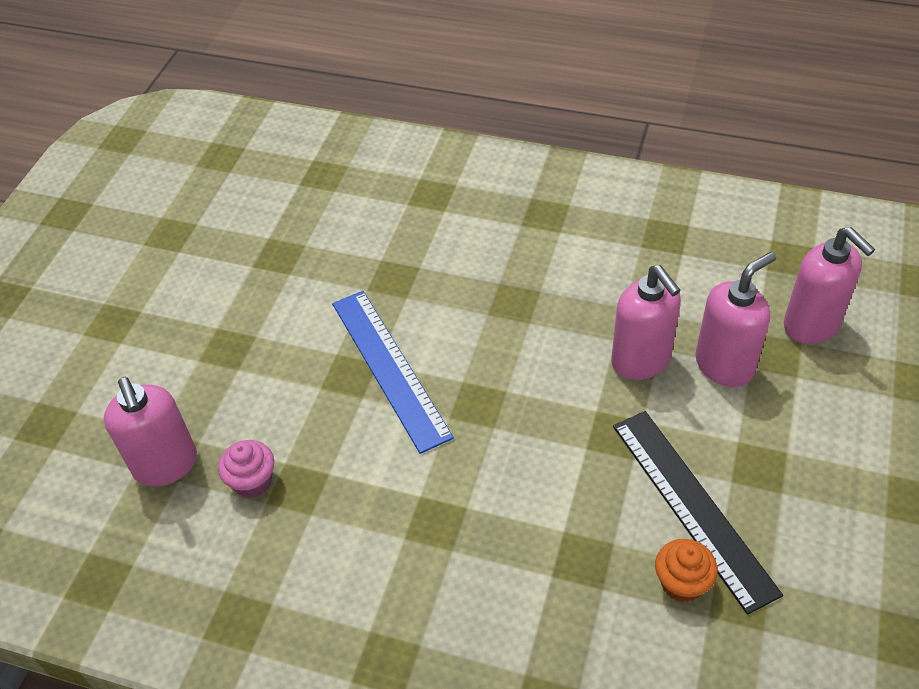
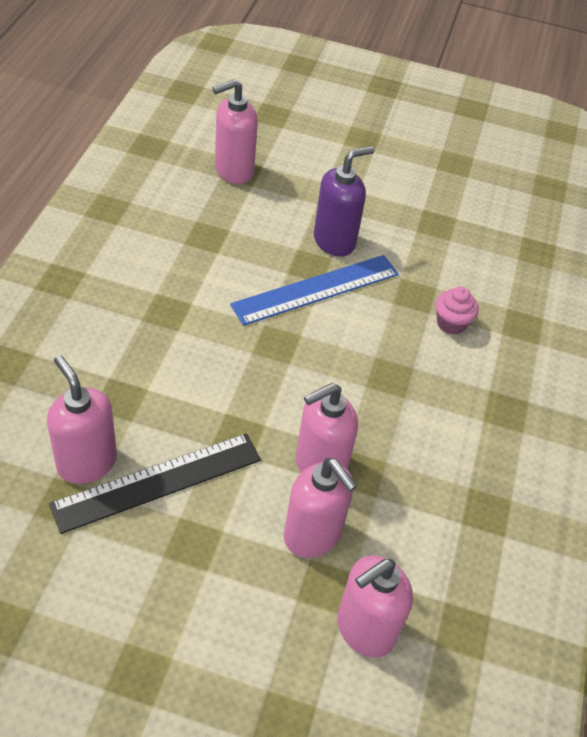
camera: 80 degrees right, 0 degrees up
pink cupcake [218,440,274,498] -> pink cupcake moved to [435,287,479,335]
orange cupcake [655,539,718,602] -> pink soap dispenser [47,355,117,484]
none -> purple soap dispenser [314,146,374,257]

